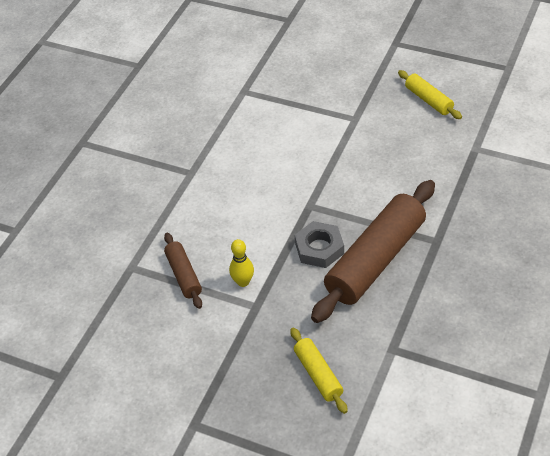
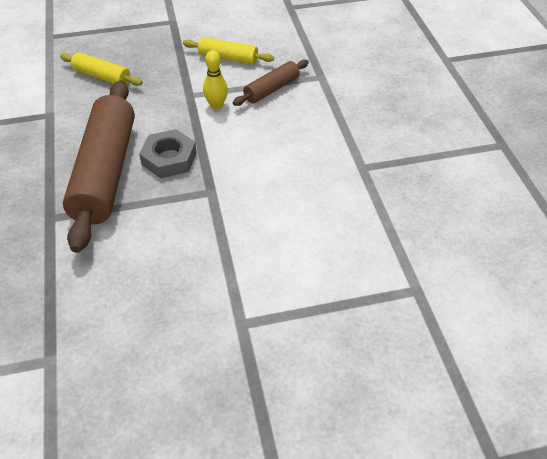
camera: 140 degrees right, 0 degrees up
brown rolling pin [164,233,202,309] -> brown rolling pin turned 75 degrees counterclockwise [233,60,309,106]
yellow rolling pin [398,70,462,119] -> yellow rolling pin moved to [183,37,274,64]

